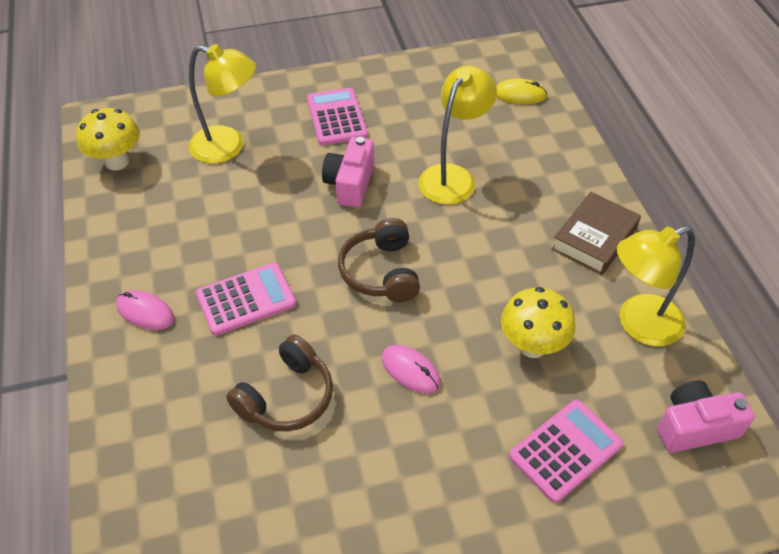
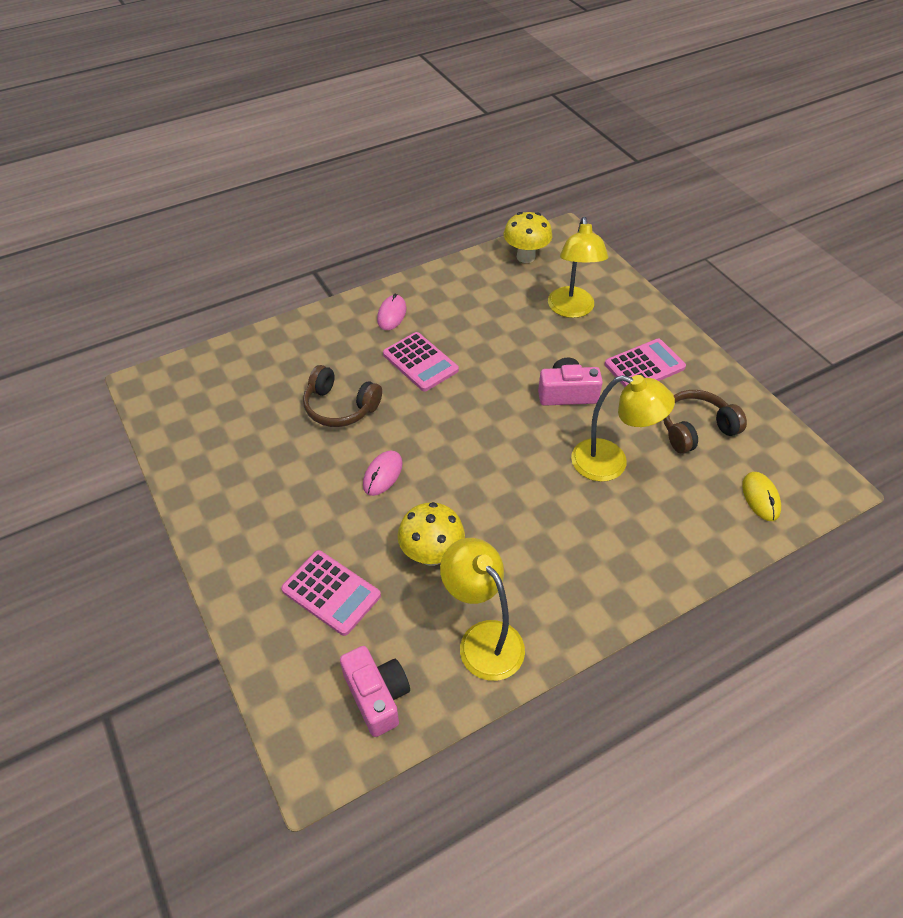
camera: 75 degrees right, 0 degrees up
brown headphones [338,218,420,302] -> brown headphones moved to [663,390,747,454]
brown book [552,192,641,275] -> none

